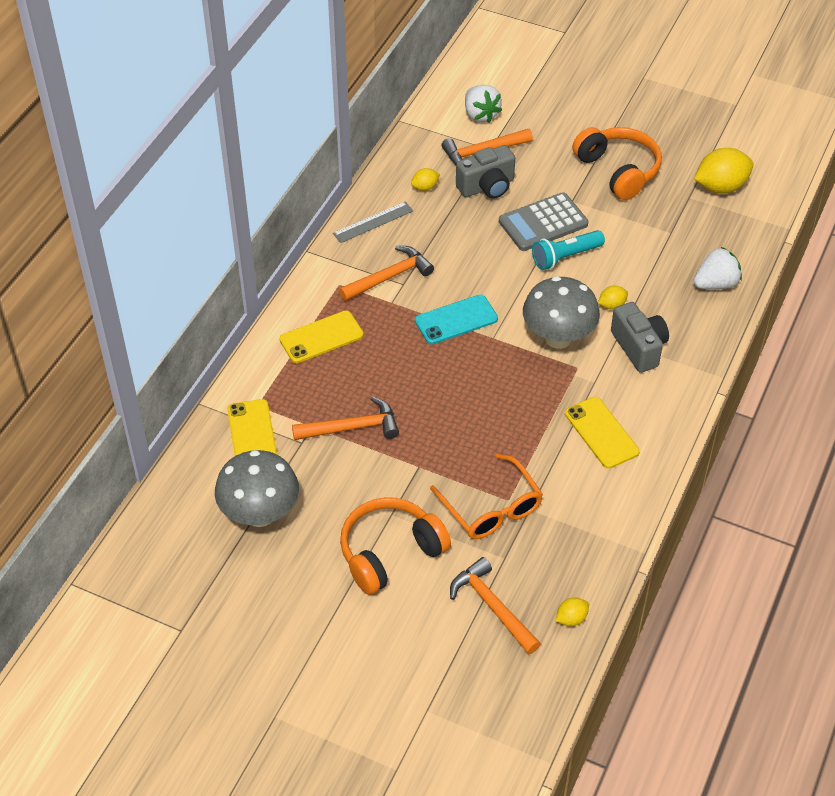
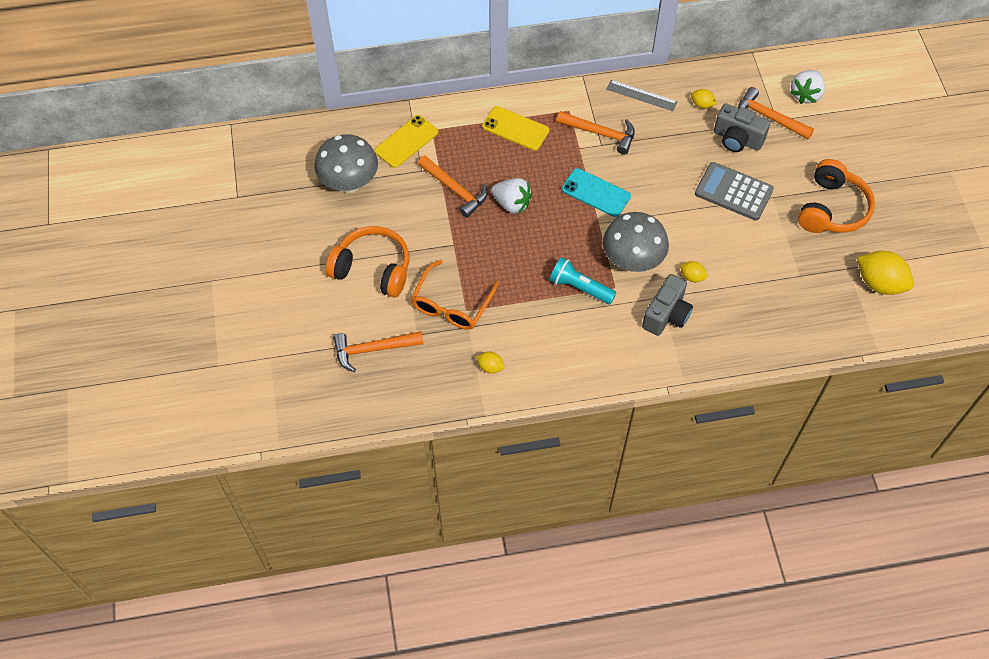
camera: 55 degrees right, 10 degrees up
orange hammer [450,557,541,654] -> orange hammer turned 120 degrees counterclockwise [333,331,424,372]
turquoise flashlight [532,230,605,270] -> turquoise flashlight moved to [549,257,616,304]
yellow lemon [556,597,589,626] -> yellow lemon moved to [476,352,505,374]
yellow phone [565,397,640,469] -> none
white strawberry [693,247,742,289] -> white strawberry moved to [491,178,532,214]

